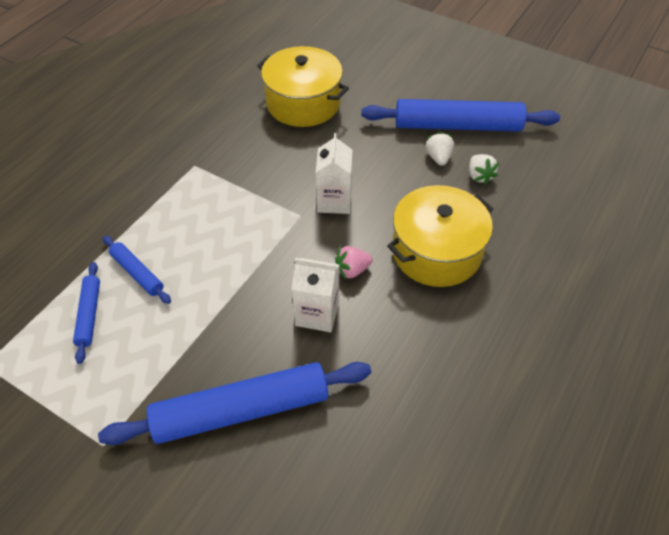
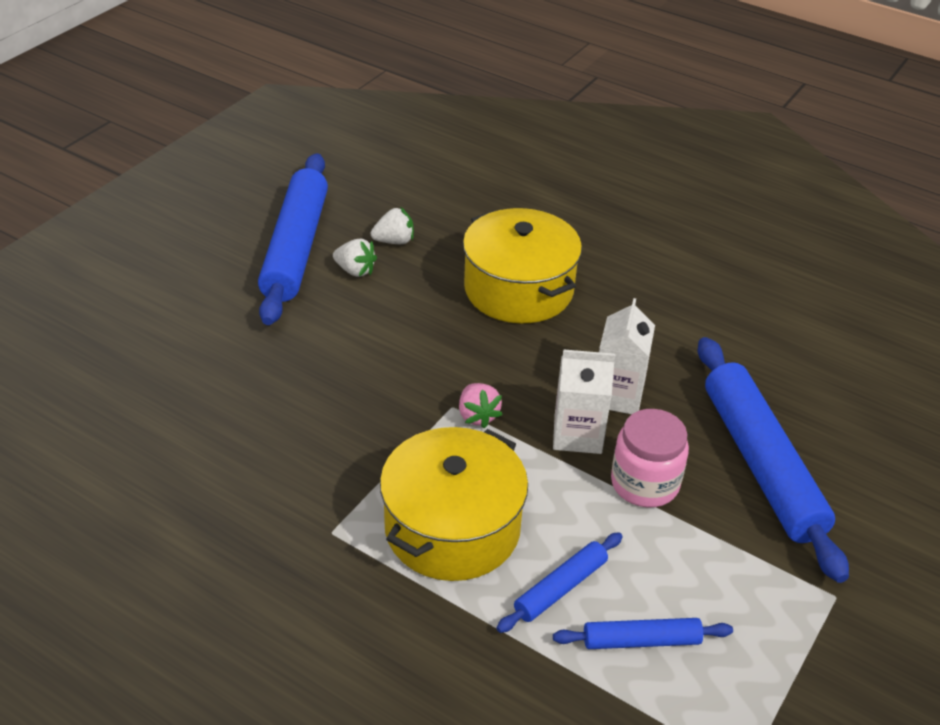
camera: 90 degrees left, 10 degrees down
yellow pot [257,46,349,127] -> yellow pot moved to [380,427,528,581]
white carton [316,133,353,214] -> white carton moved to [553,349,615,454]
pink strawberry [335,246,373,279] -> pink strawberry moved to [459,383,503,429]
white strawberry [426,132,454,166] -> white strawberry turned 150 degrees counterclockwise [333,239,377,277]
none -> pink jar [611,409,689,507]

